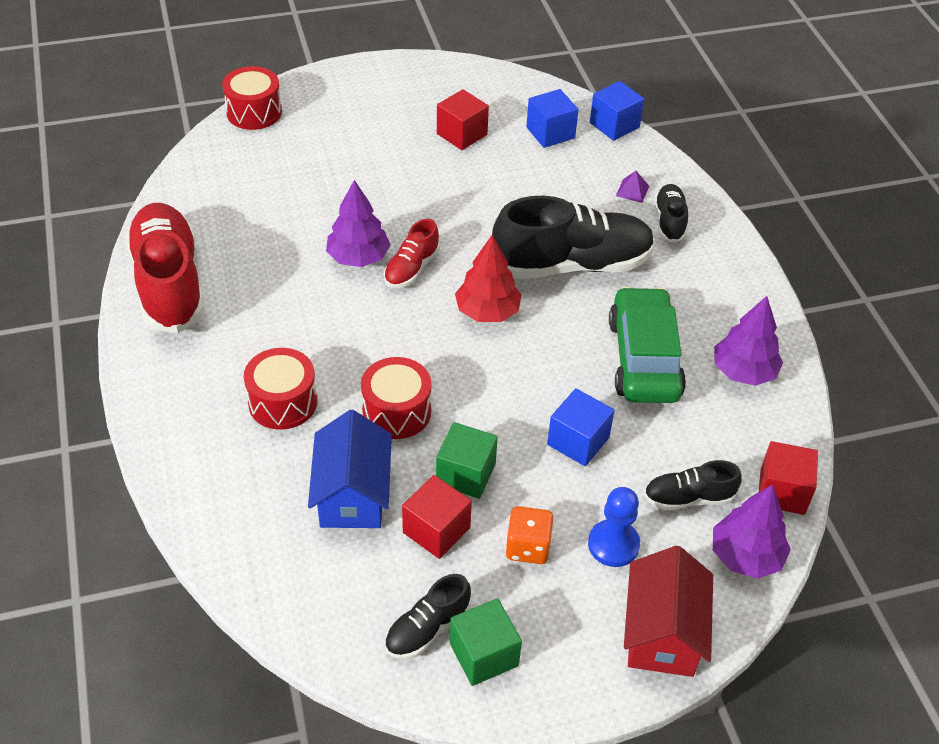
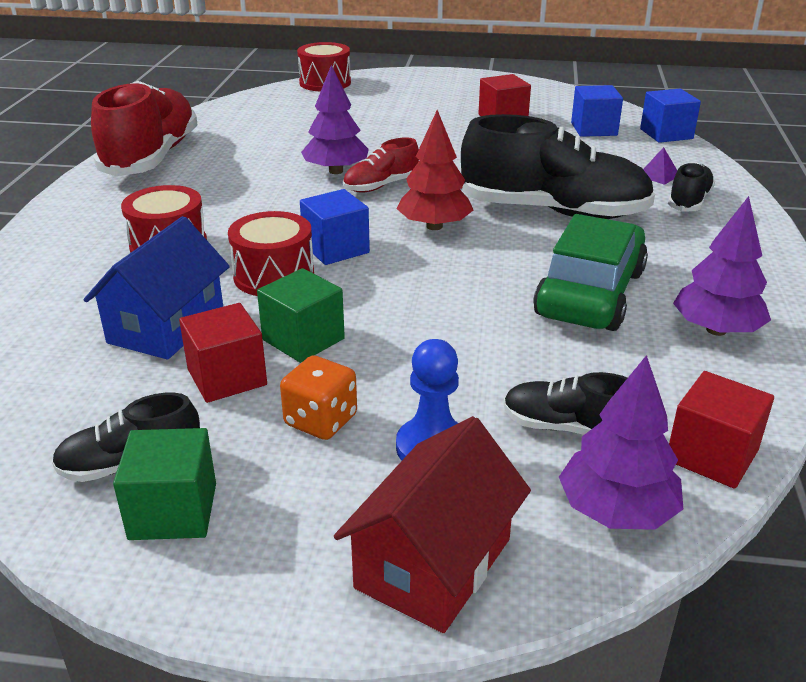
camera: 25 degrees right, 15 degrees down
blue cube [547,388,615,466] -> blue cube moved to [300,189,370,265]

